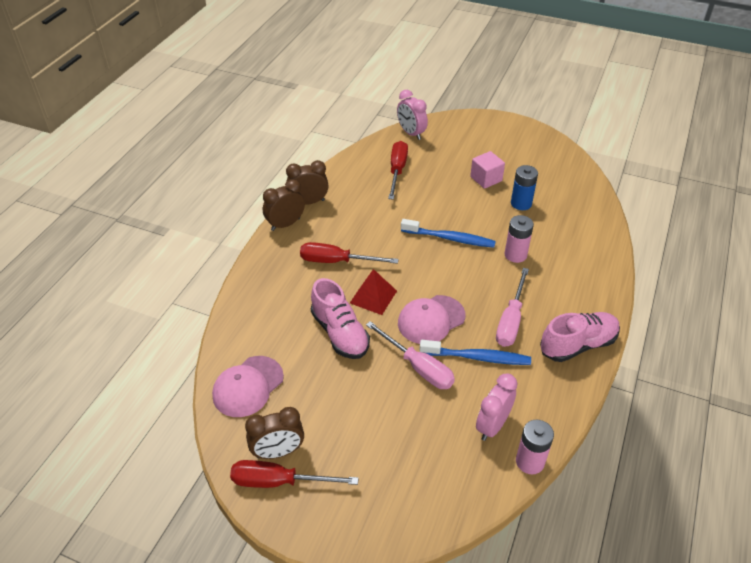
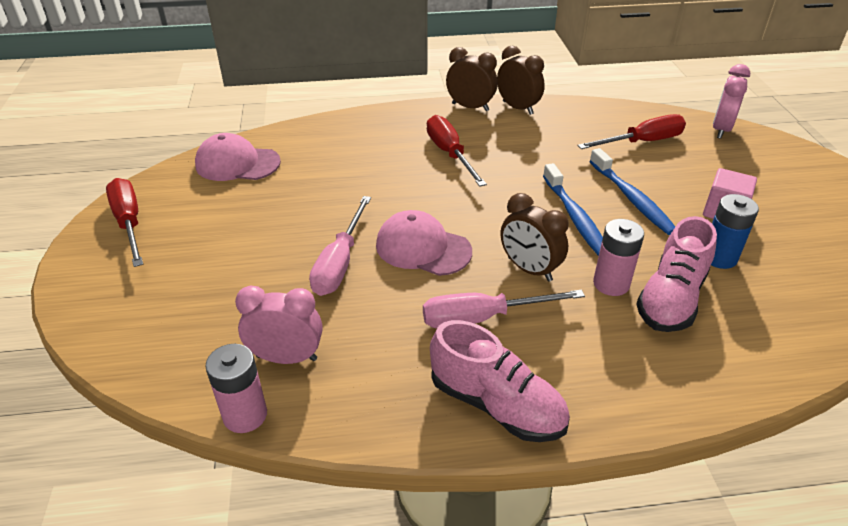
camera: 60 degrees right, 5 degrees down
brown clock [245,407,304,459] -> brown clock moved to [501,193,569,282]
pink shoe [311,278,370,359] -> pink shoe moved to [636,216,717,332]
red pyramid [350,269,397,315] -> none
blue toothbrush [419,340,531,365] -> blue toothbrush moved to [589,148,675,235]

